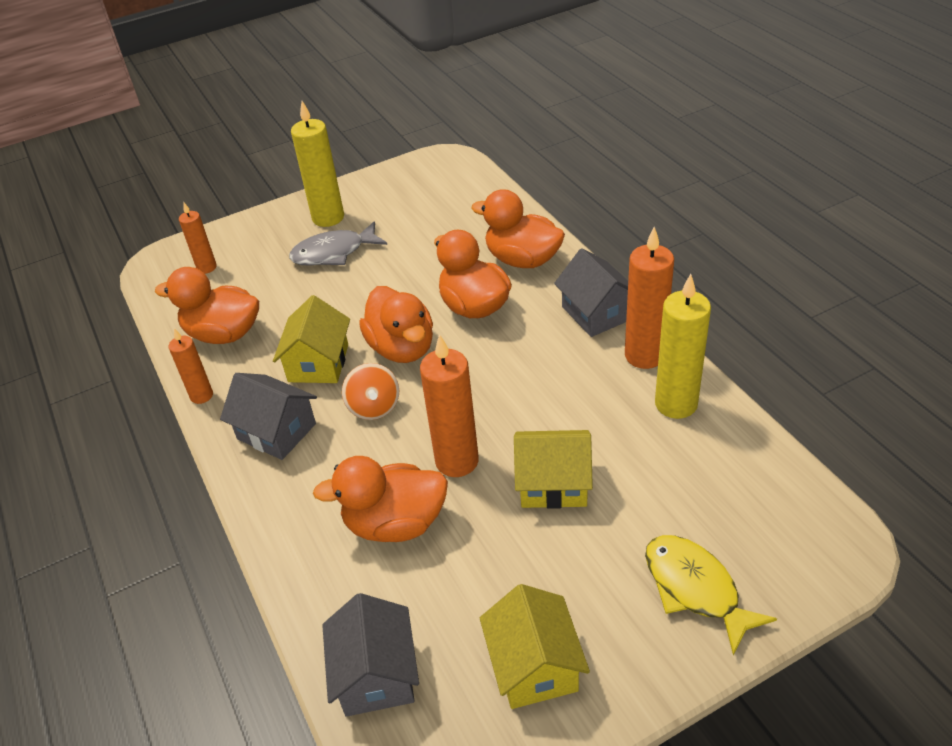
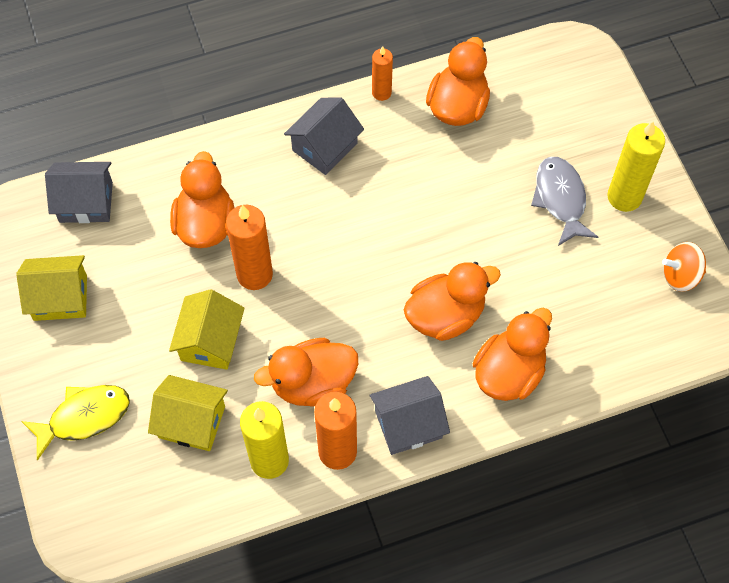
camera: 95 degrees right, 20 degrees up
orange candle [179,203,217,274] -> none
yellow house [273,295,350,383] -> yellow house moved to [148,375,228,451]
orange spinning top [342,363,400,420] -> orange spinning top moved to [662,242,706,292]
orange duck [359,286,433,363] -> orange duck moved to [254,338,358,407]

